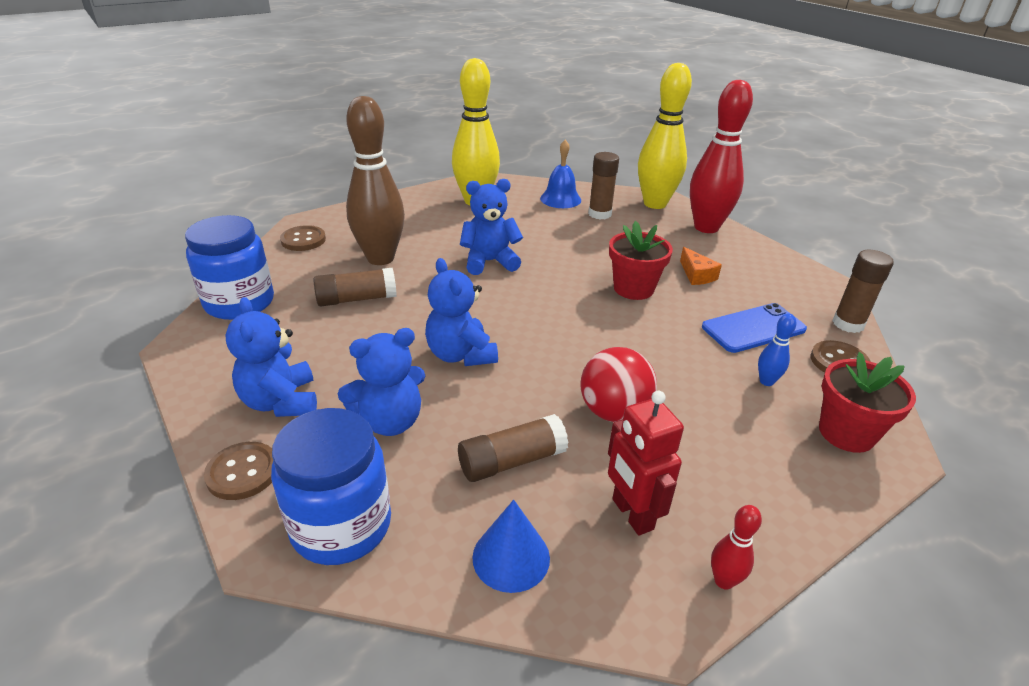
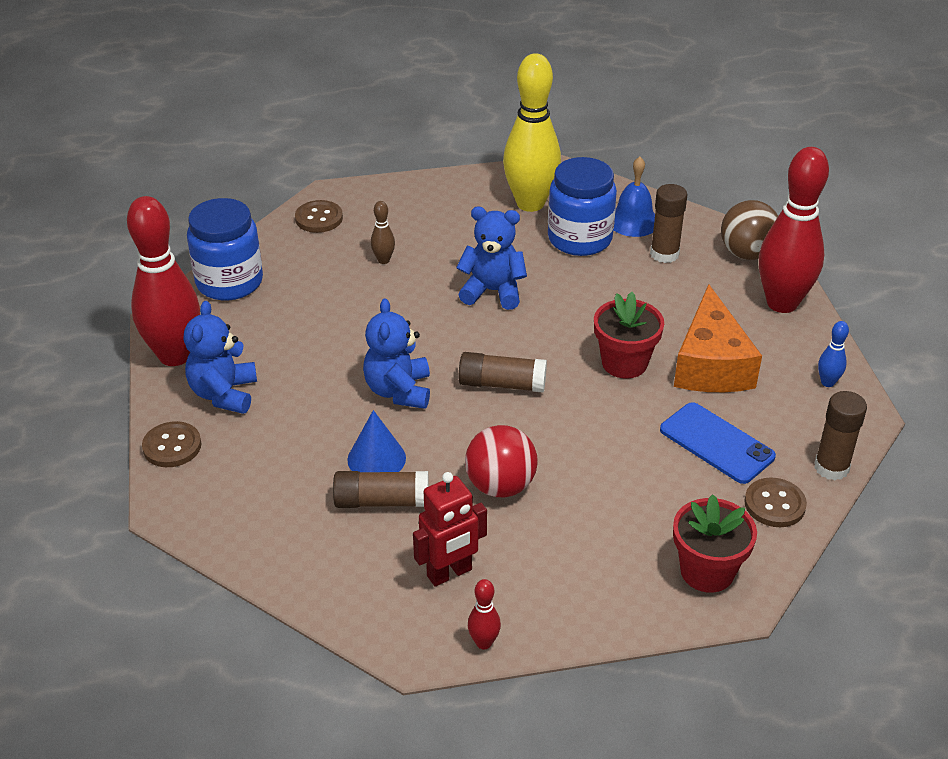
camera: 25 degrees right, 5 degrees up
blue jar [271,408,391,565] -> blue jar moved to [548,157,617,256]
brown glue stick [314,268,397,306] -> brown glue stick moved to [459,352,547,393]
blue teddy bear [338,328,425,436] -> none
brown bowling pin [346,96,405,265] -> brown bowling pin [371,201,395,264], size x0.41
blue cone [473,500,550,593] -> blue cone moved to [347,410,406,472]
red robot [608,391,684,535] -> red robot turned 120 degrees counterclockwise [413,472,487,587]
yellow bowling pin [638,63,692,209] -> brown ball [721,200,778,260]
orange cheese [680,247,722,285] -> orange cheese [674,284,762,392], size x2.14
blue phone [702,303,807,353] -> blue phone turned 45 degrees clockwise [660,402,776,484]
blue bowling pin [758,313,797,386] -> blue bowling pin moved to [818,321,849,387]
none -> red bowling pin [127,196,200,366]

